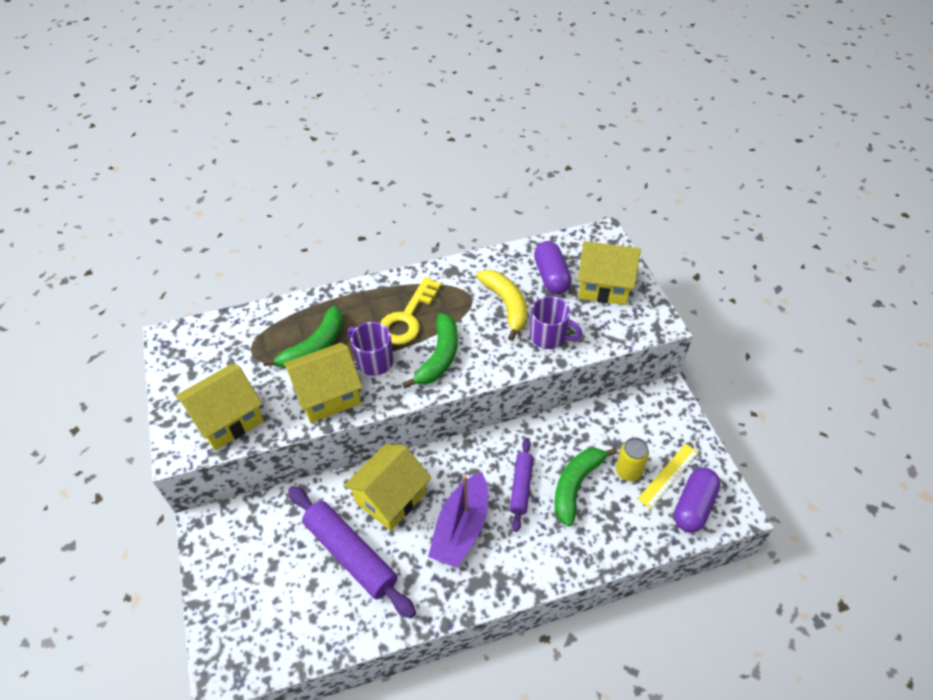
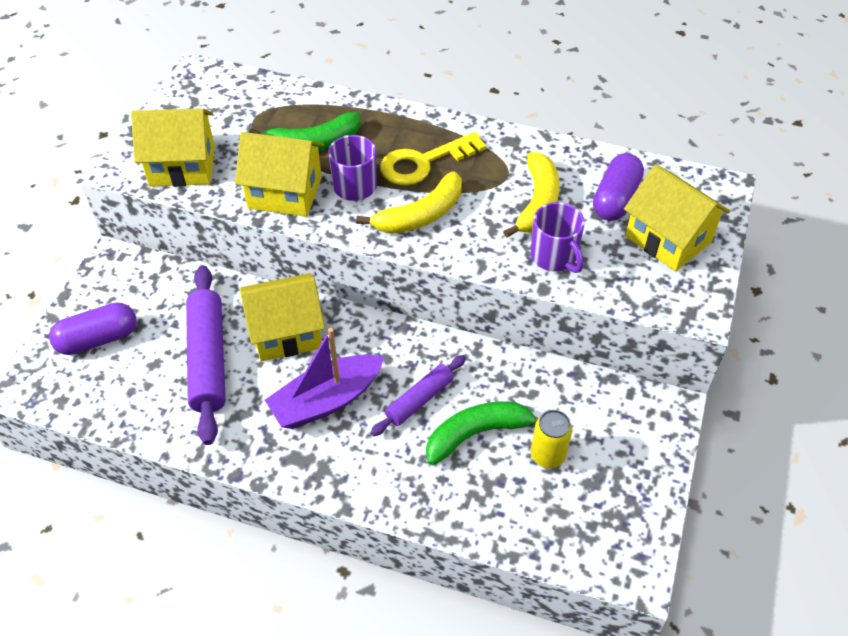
camera: 35 degrees right, 0 degrees up
green banana [402,313,458,388] -> yellow banana [356,171,462,234]
yellow ruler [637,444,699,509] -> none
purple capsule [674,468,721,533] -> purple capsule moved to [49,302,137,355]

